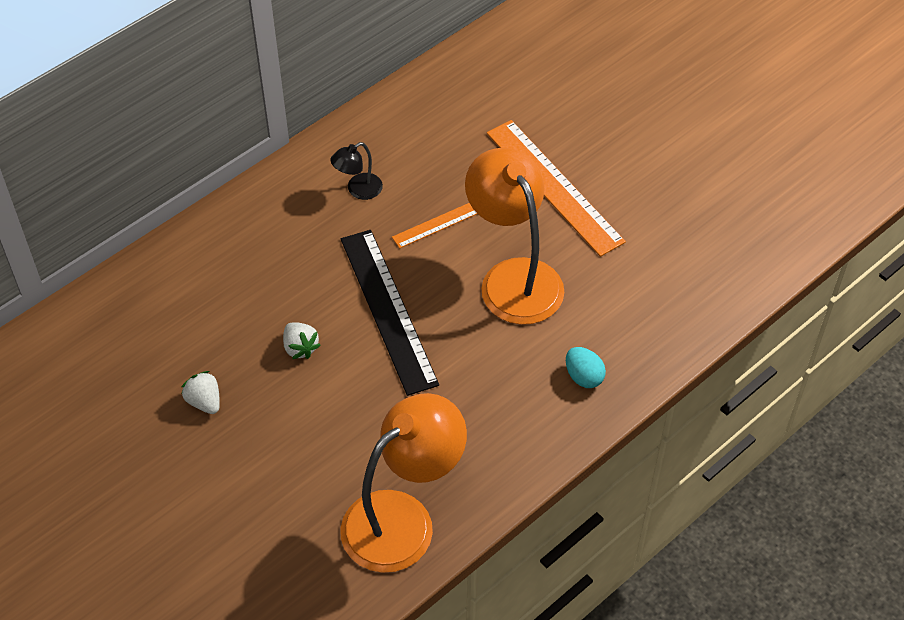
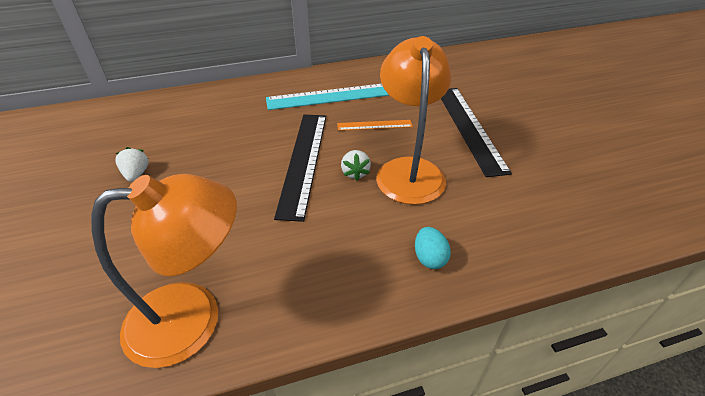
camera: 25 degrees right, 10 degrees down
white strawberry [283,322,320,359] -> white strawberry moved to [341,150,371,181]
black lamp [330,142,383,200] -> turquoise ruler [266,84,390,110]
orange ruler [487,120,626,257] -> black ruler [441,88,512,177]

